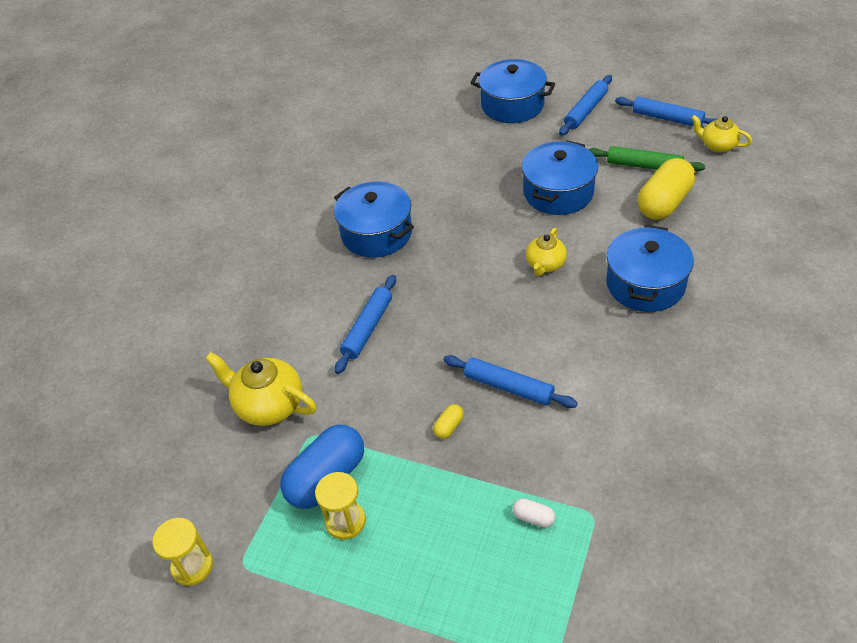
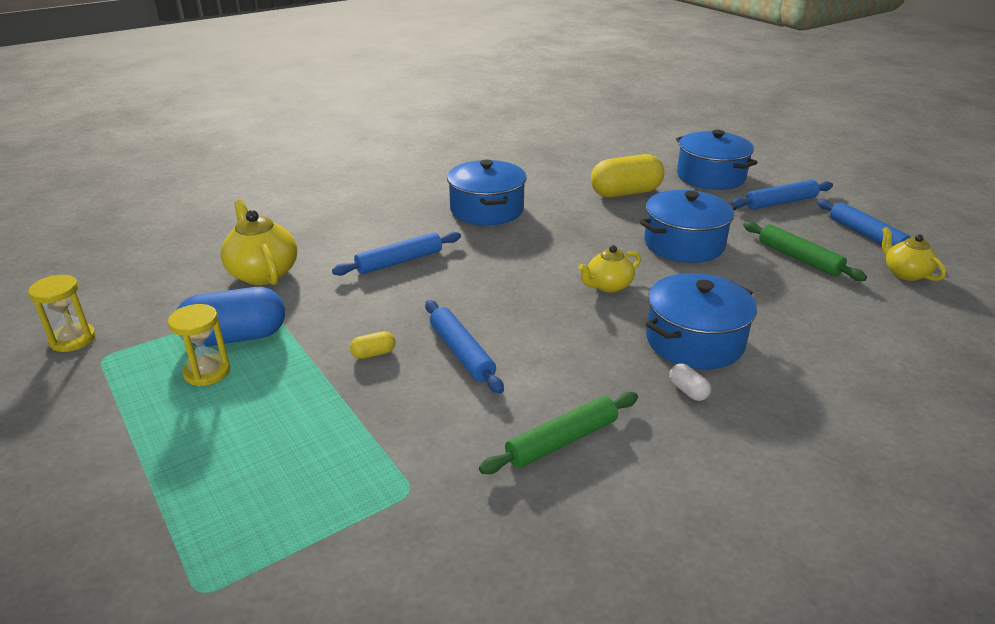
camera: 30 degrees right, 15 degrees down
white capsule [512,498,555,528] -> white capsule moved to [669,363,711,401]
yellow capsule [638,158,695,220] -> yellow capsule moved to [591,154,664,197]
none -> green rolling pin [479,392,638,474]

